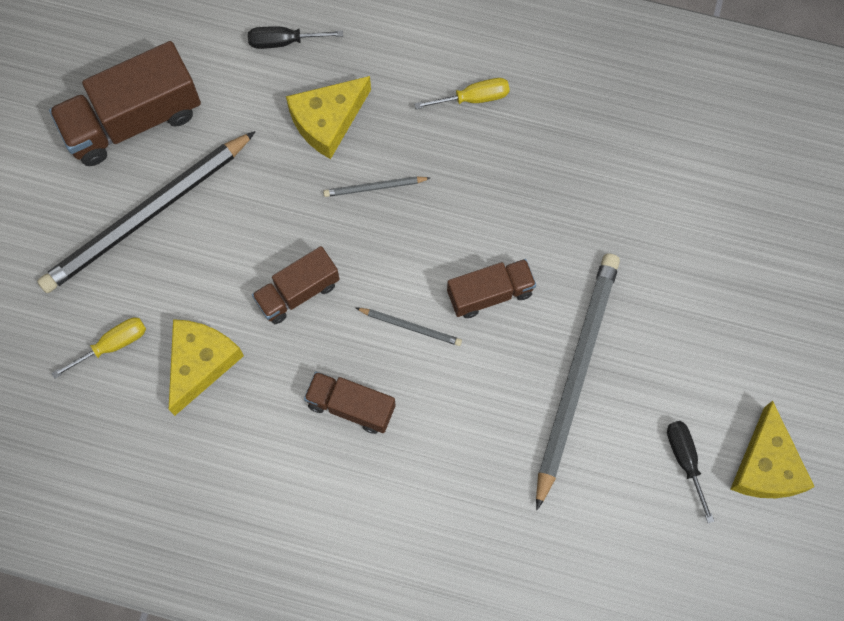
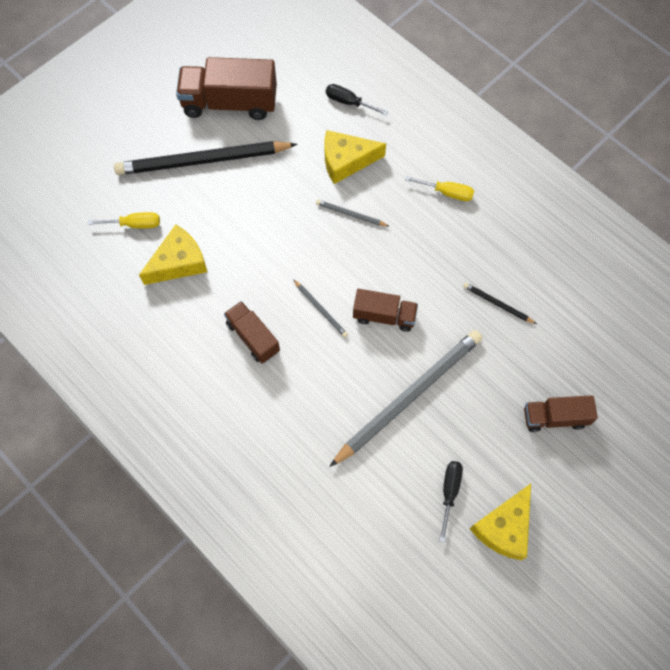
camera: 30 degrees right, 5 degrees down
brown truck [252,246,340,324] -> brown truck moved to [524,395,598,432]
none -> black pencil [463,283,536,324]

